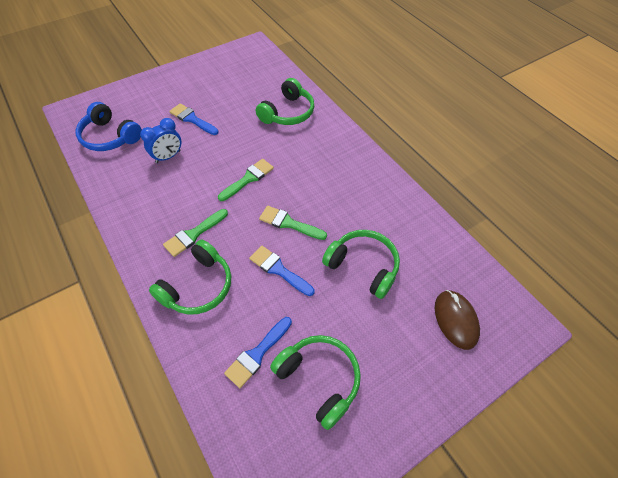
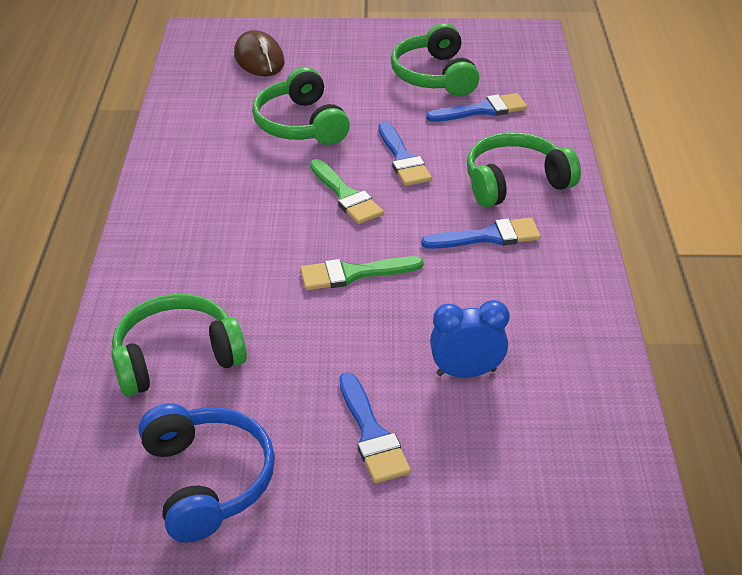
camera: 145 degrees left, 15 degrees down
blue headphones [76,102,142,151] -> blue headphones moved to [138,404,275,543]
green brush [163,209,228,257] -> blue brush [421,218,541,249]
brown mouse [435,290,480,350] -> brown mouse turned 45 degrees counterclockwise [234,30,285,76]

